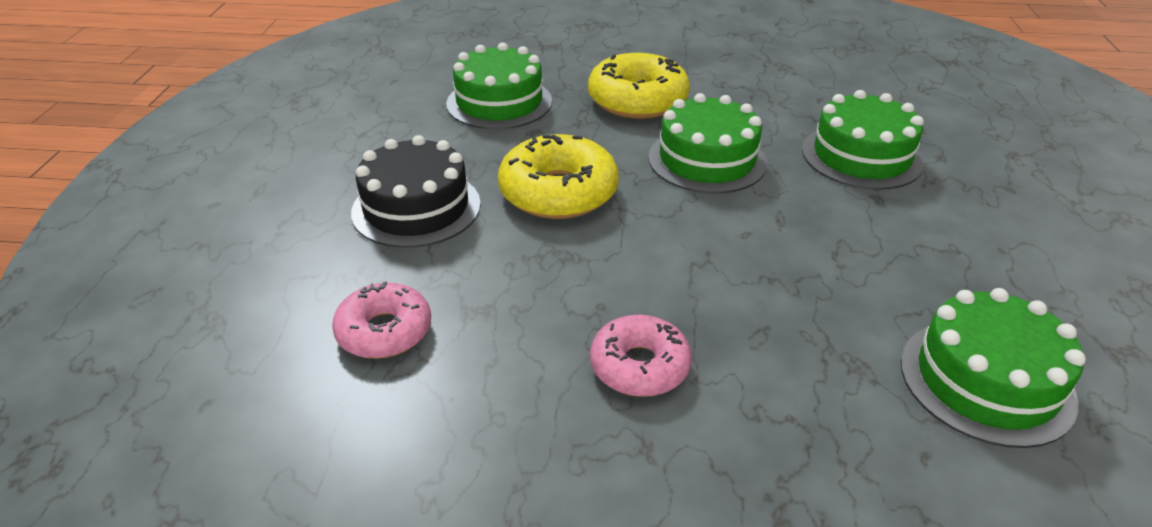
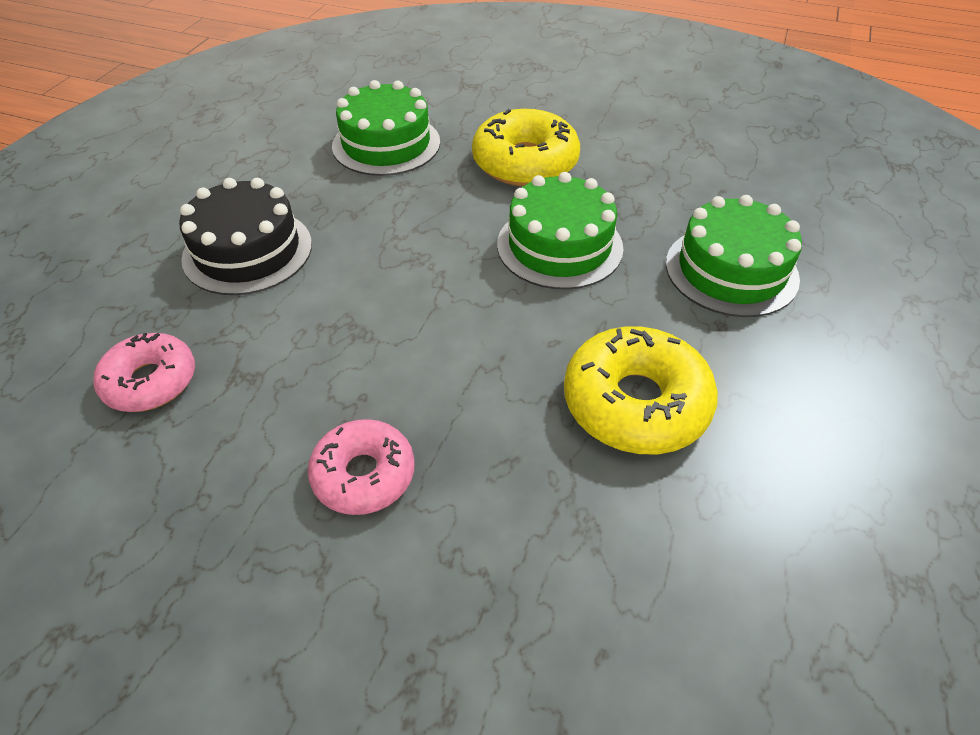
camera: 15 degrees right, 10 degrees up
yellow donut [498,134,619,219] -> yellow donut moved to [564,326,718,454]
green cake [901,288,1086,448] -> none

